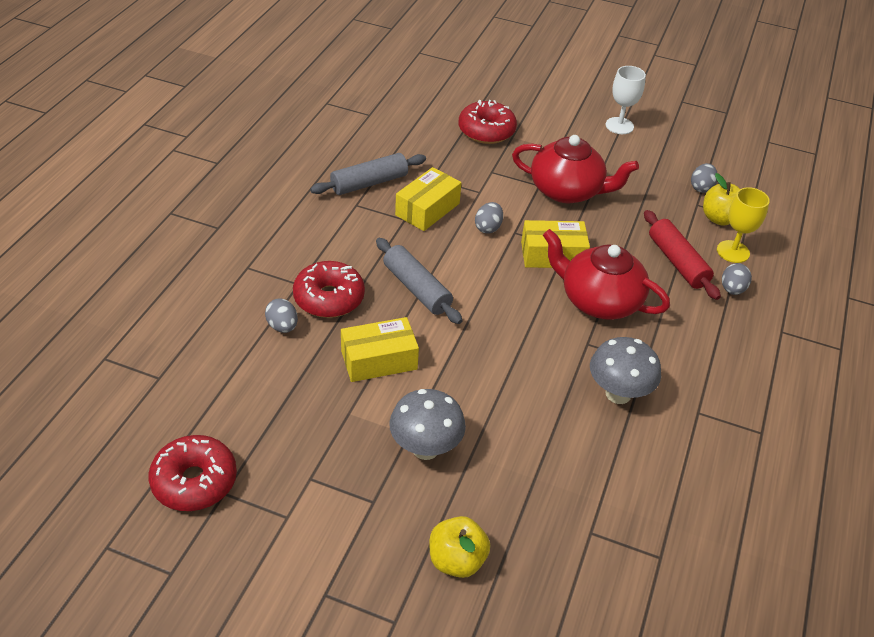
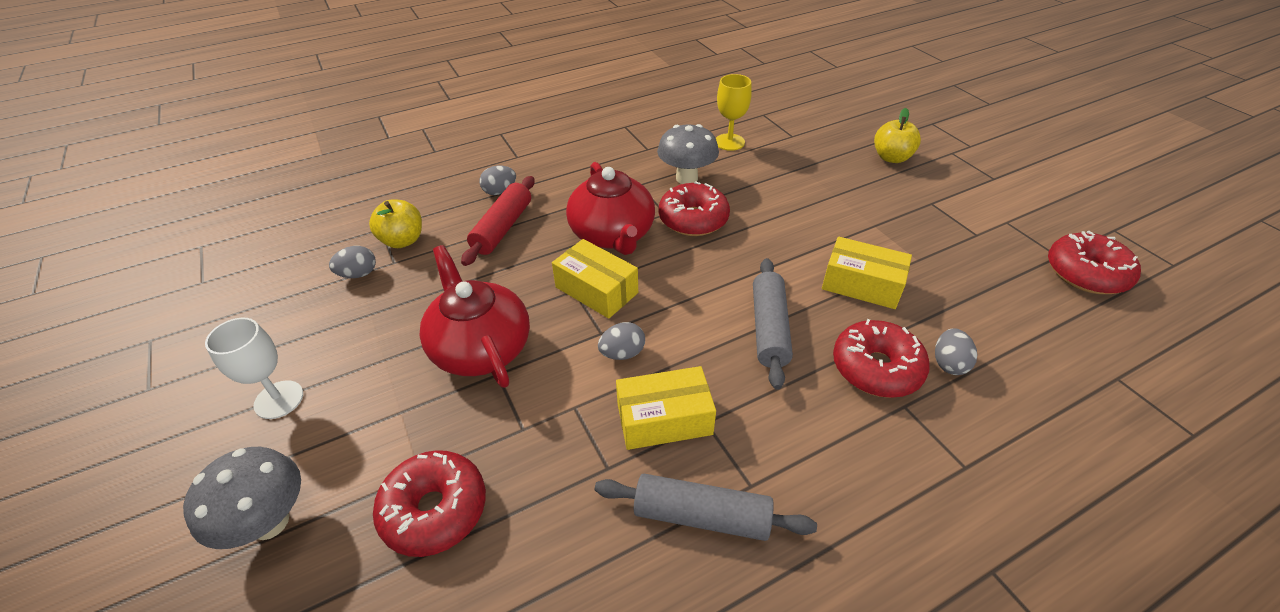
camera: 135 degrees left, 0 degrees up
grey mushroom [389,389,466,460] -> grey mushroom moved to [183,447,301,549]
yellow goblet [717,187,770,263] -> yellow goblet moved to [716,74,752,151]
none -> red donut [659,181,730,236]

